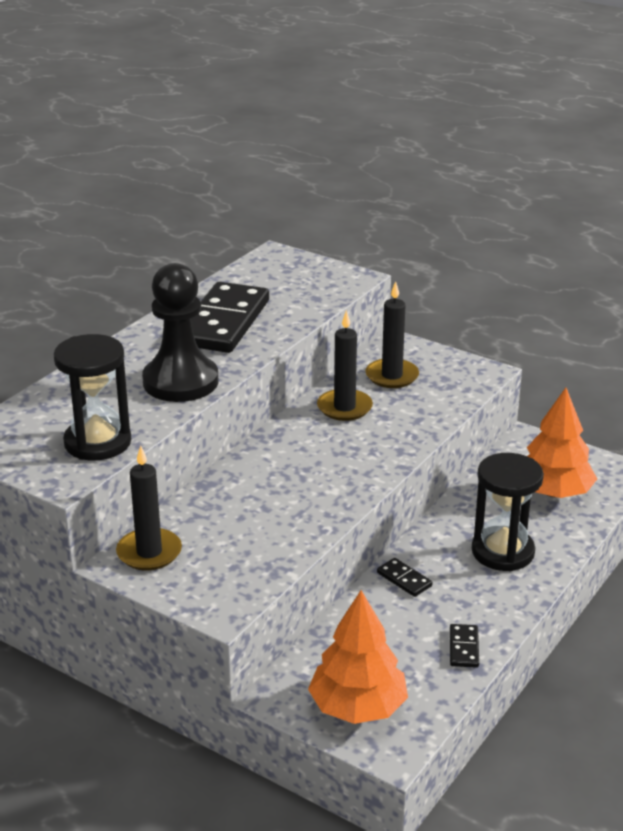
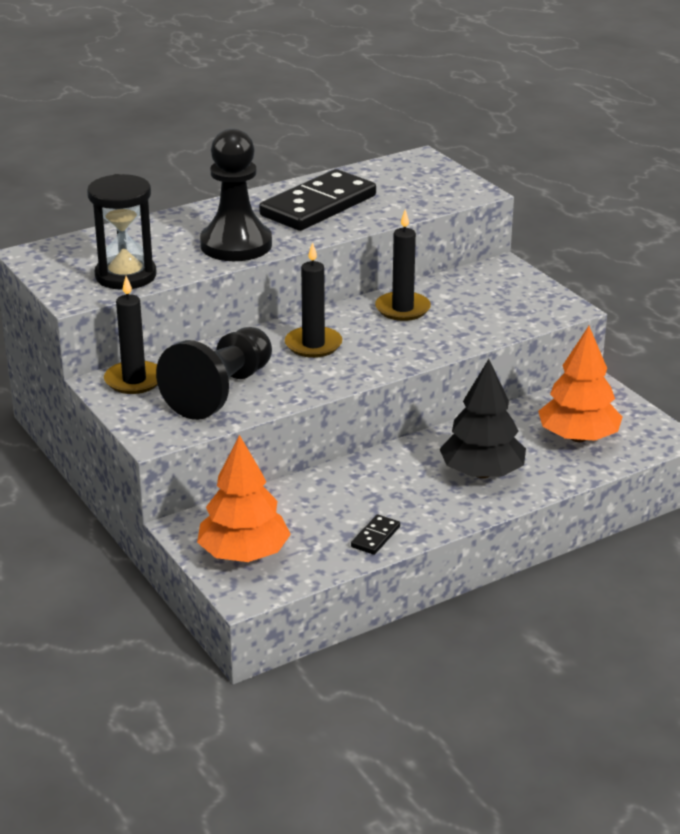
camera: 25 degrees right, 0 degrees up
black candle [365,281,419,388] -> black candle moved to [285,242,342,358]
black domino [377,558,432,597] -> none
black hourglass [472,453,544,571] -> black tree [440,359,526,478]
none -> black pawn [156,327,272,420]

